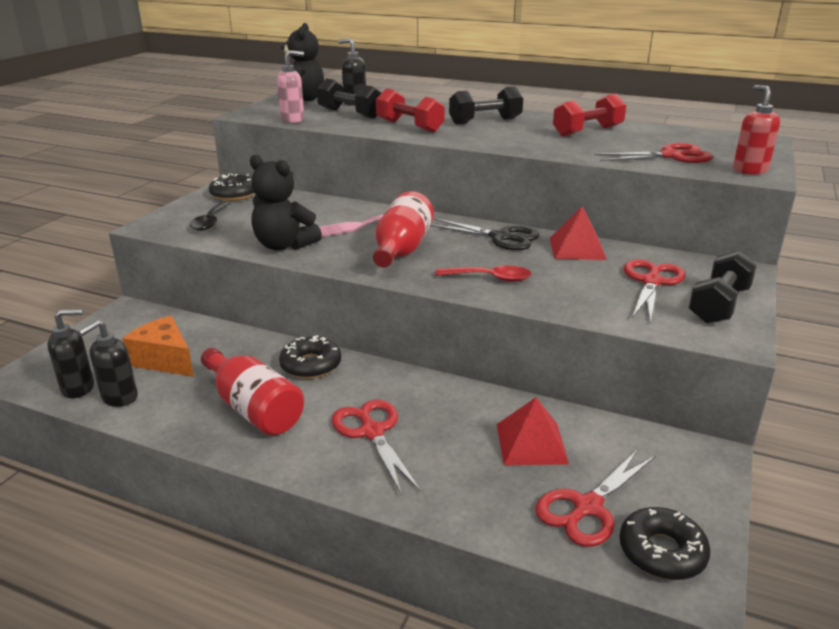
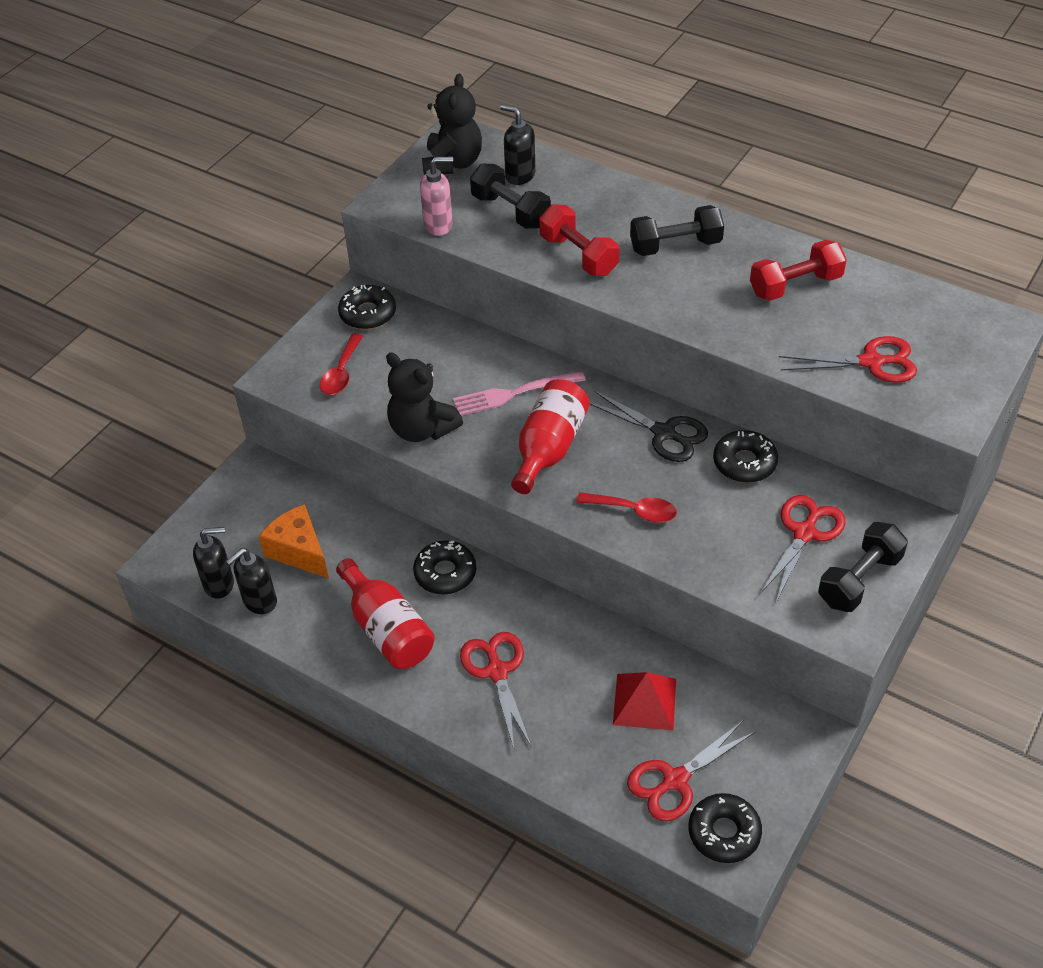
camera: 10 degrees right, 20 degrees up
black spoon [190,201,230,231] -> red spoon [320,333,363,395]
red pyramid [550,206,607,260] -> black donut [713,430,778,483]
red soap dispenser [733,85,780,175] -> none

